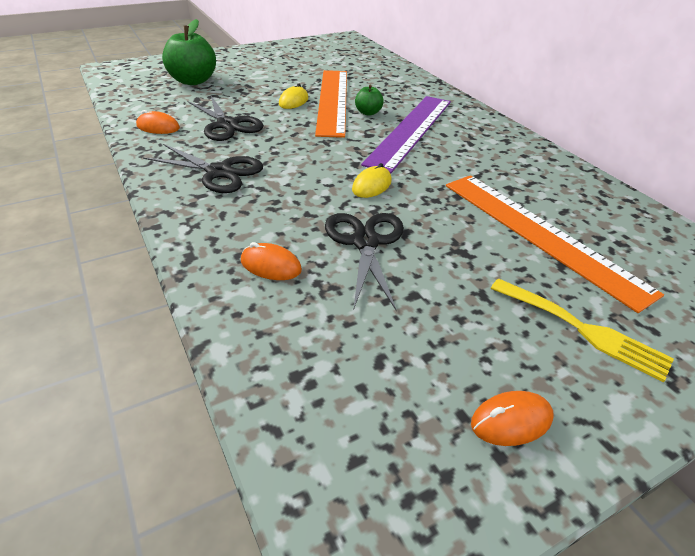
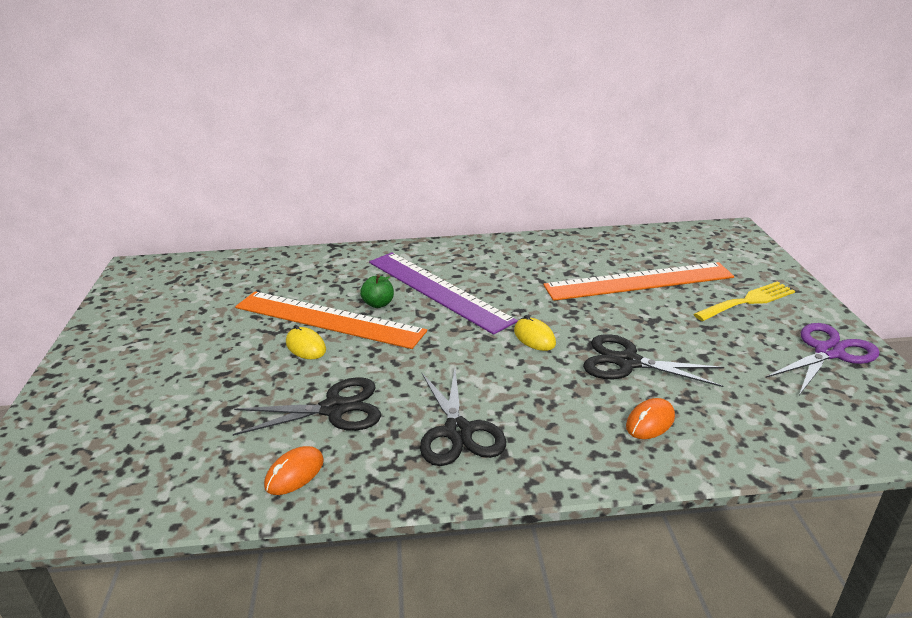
camera: 65 degrees left, 10 degrees down
black scissors [143,144,263,193] -> black scissors turned 120 degrees clockwise [420,369,506,466]
green apple [162,19,216,85] -> none
orange mouse [471,391,553,446] -> purple scissors [765,323,880,395]

